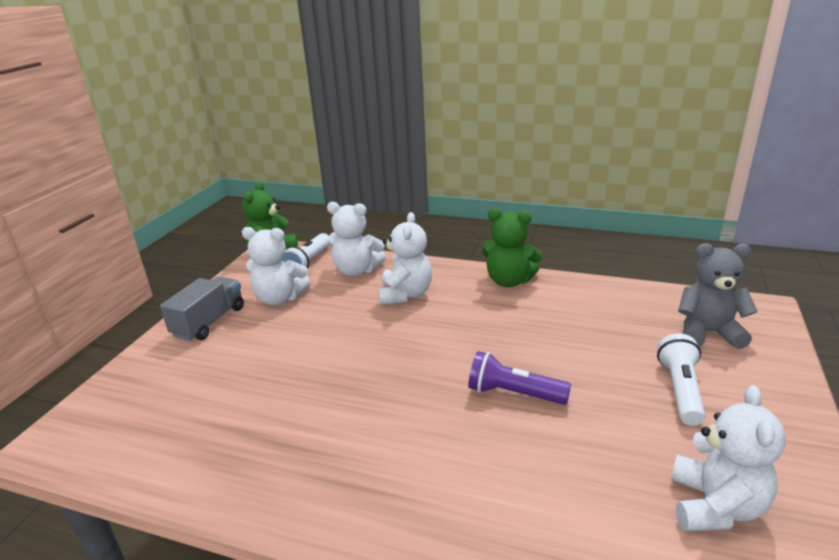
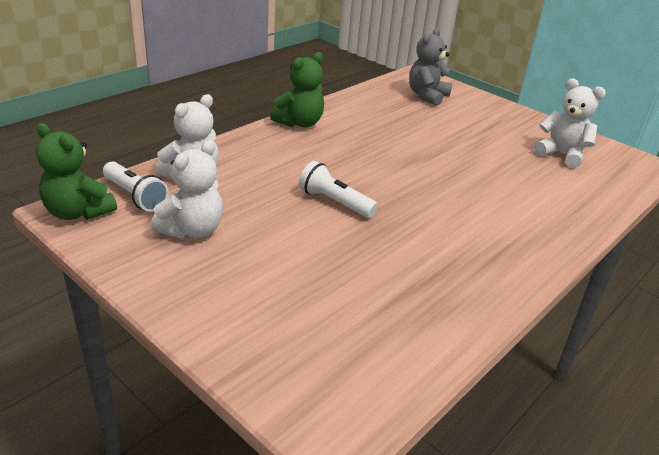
camera: 70 degrees left, 5 degrees up
grey truck [160,276,244,341] -> none
white teddy bear [378,212,432,305] -> none
purple flashlight [468,351,571,405] -> none
white flashlight [657,333,706,426] -> white flashlight moved to [299,161,378,218]

